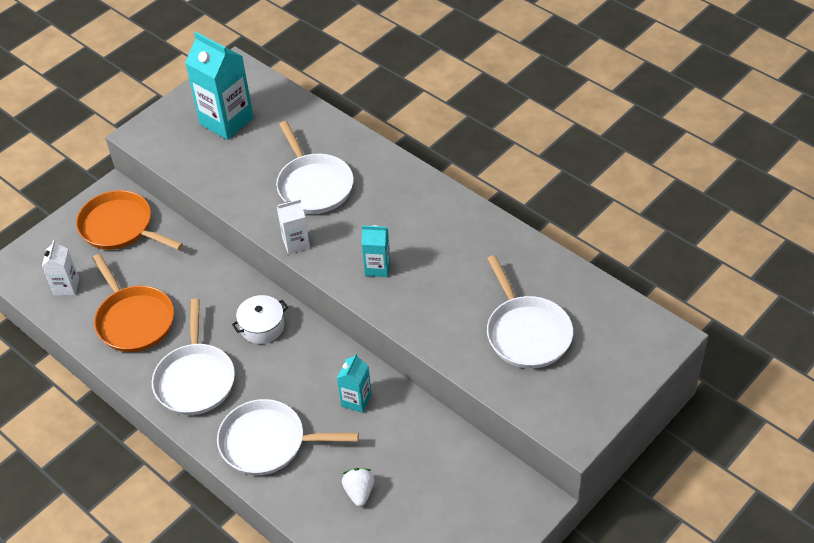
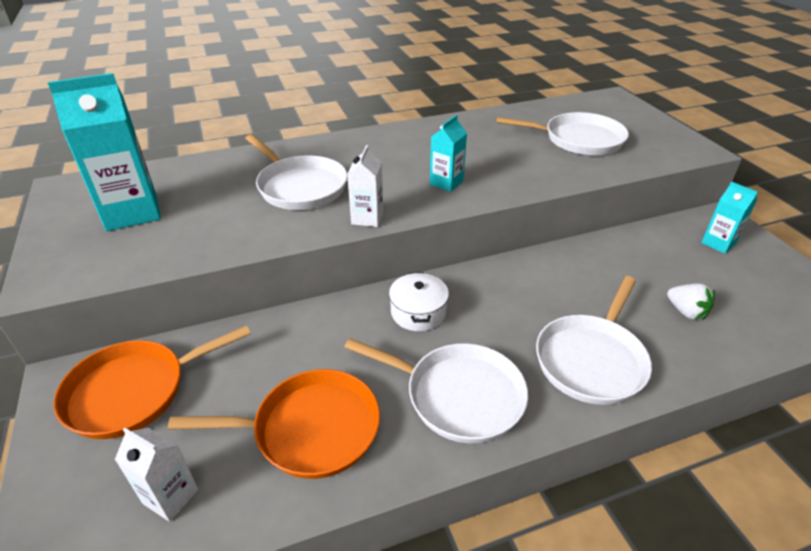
camera: 65 degrees left, 10 degrees down
white pan [276,121,354,214] -> white pan turned 45 degrees clockwise [245,135,348,210]
turquoise carton [337,353,372,413] -> turquoise carton moved to [701,181,758,254]
white strawberry [342,468,374,507] -> white strawberry turned 150 degrees counterclockwise [667,283,715,320]

